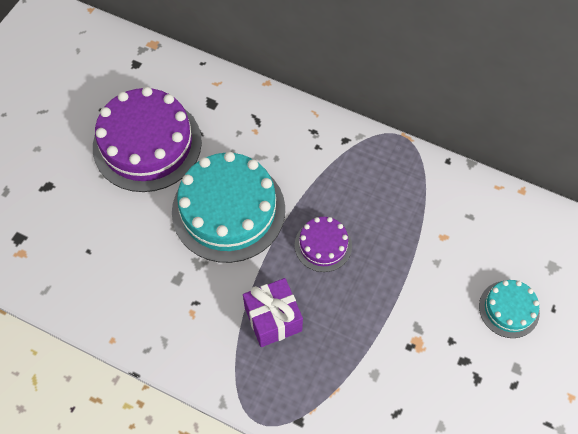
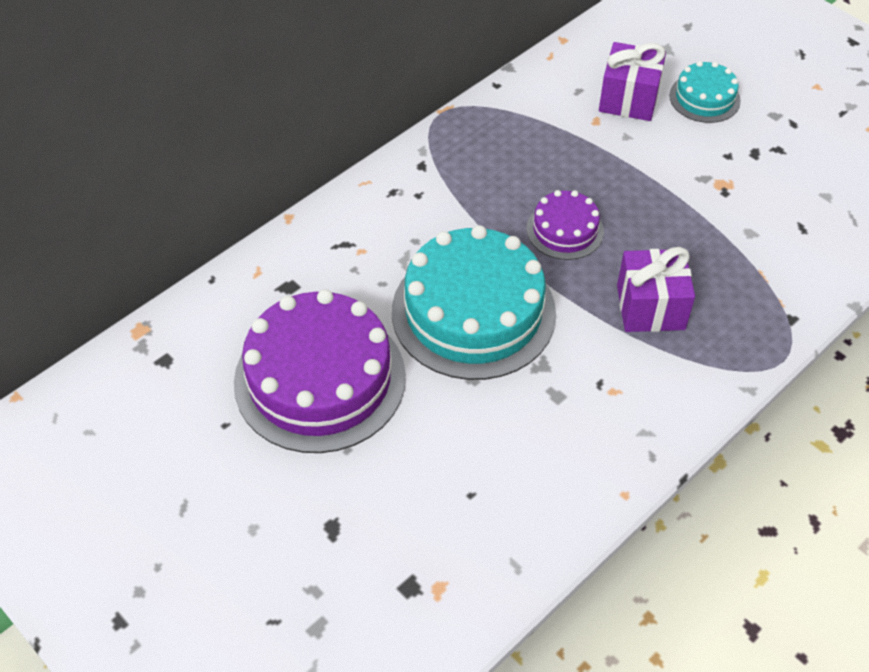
camera: 70 degrees left, 10 degrees down
none -> purple gift [599,42,666,121]

